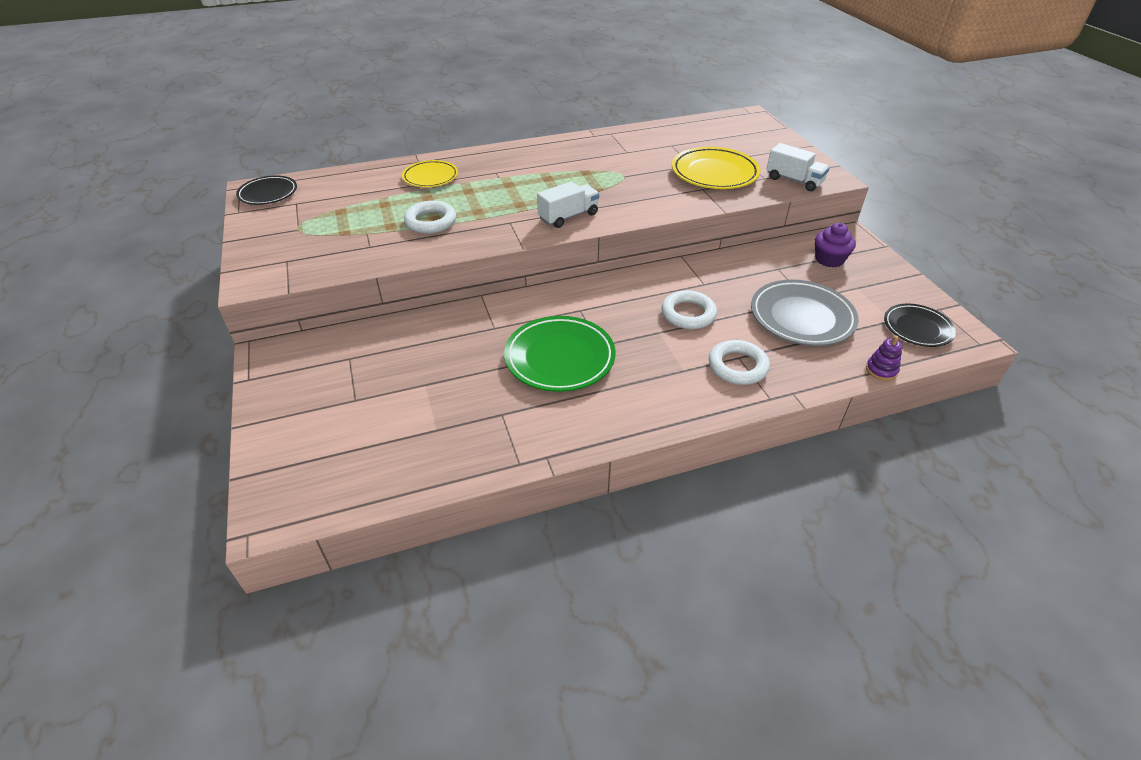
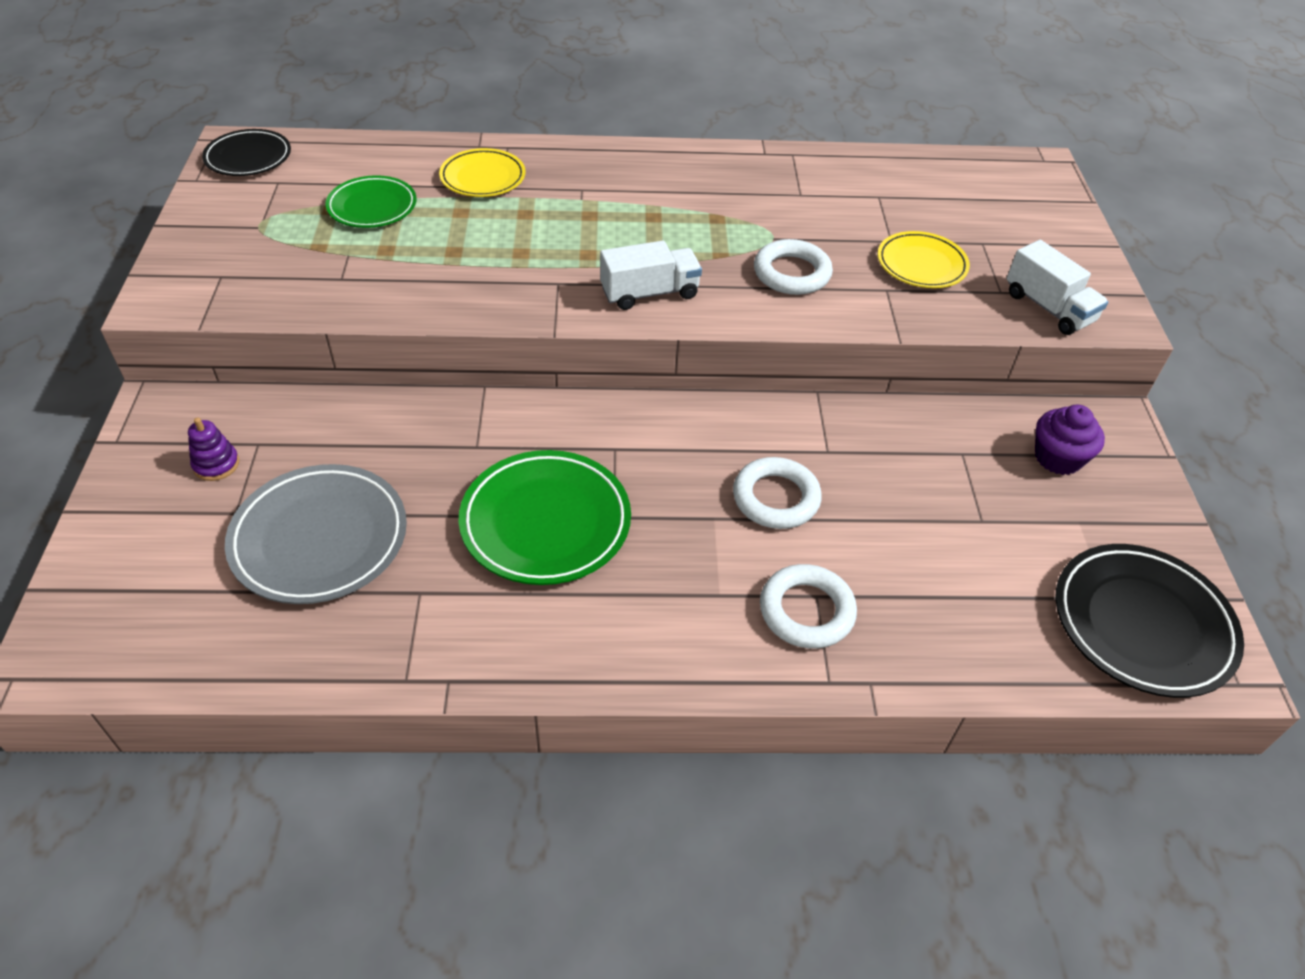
camera: 15 degrees right, 5 degrees up
white ring [404,201,456,234] -> white ring moved to [754,239,833,295]
yellow plate [672,147,760,189] -> yellow plate [878,231,970,288], size x0.63
grey plate [751,280,859,346] -> grey plate moved to [225,464,407,604]
purple stacking toy [866,336,902,381] -> purple stacking toy moved to [188,417,239,481]
black plate [884,304,956,347] -> black plate [1055,544,1244,698], size x1.58
none -> green plate [325,175,416,228]

